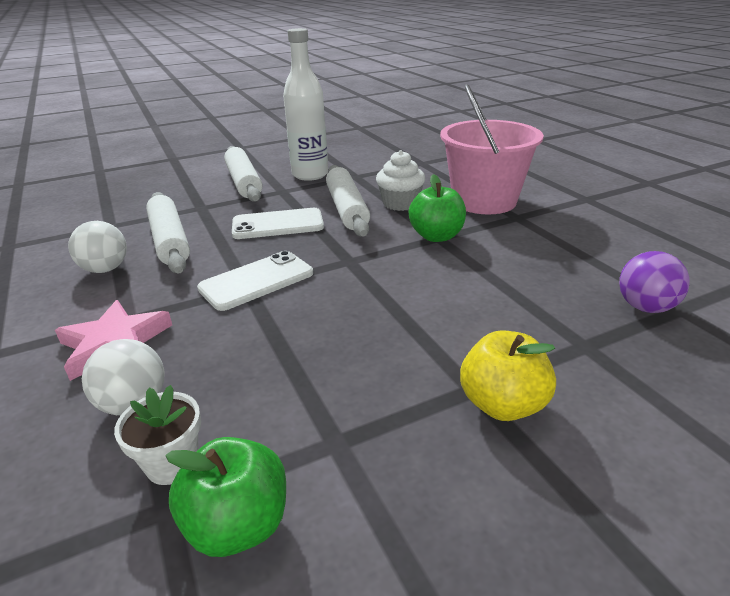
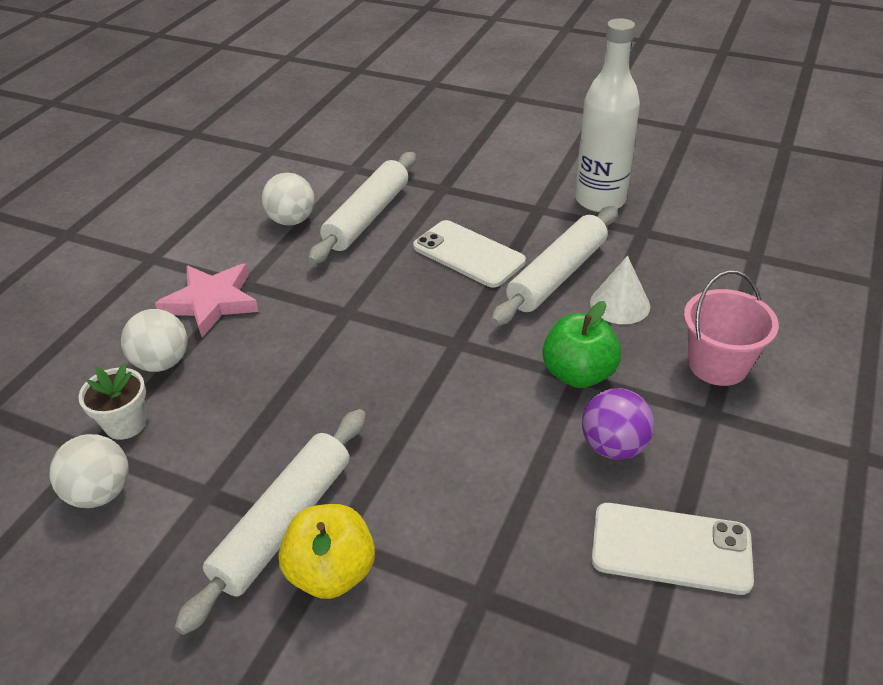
camera: 50 degrees right, 10 degrees up
green apple [165,437,286,557] -> white ball [50,434,129,508]
white phone [197,251,313,311] -> white phone moved to [591,503,754,595]
white rolling pin [224,146,263,202] -> white rolling pin moved to [175,409,366,635]
white cupcake [376,150,425,211] -> white cone [590,256,650,324]
pink bucket [440,84,544,214] -> pink bucket [684,270,779,386], size x0.61
purple ball [619,251,690,313] -> purple ball moved to [582,388,655,460]

